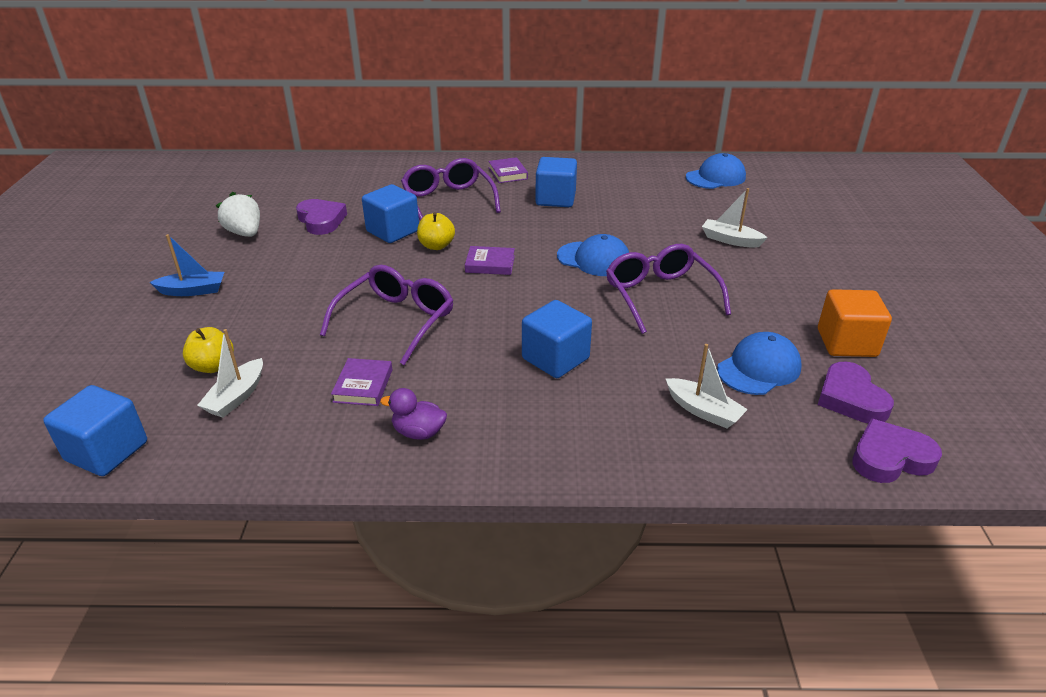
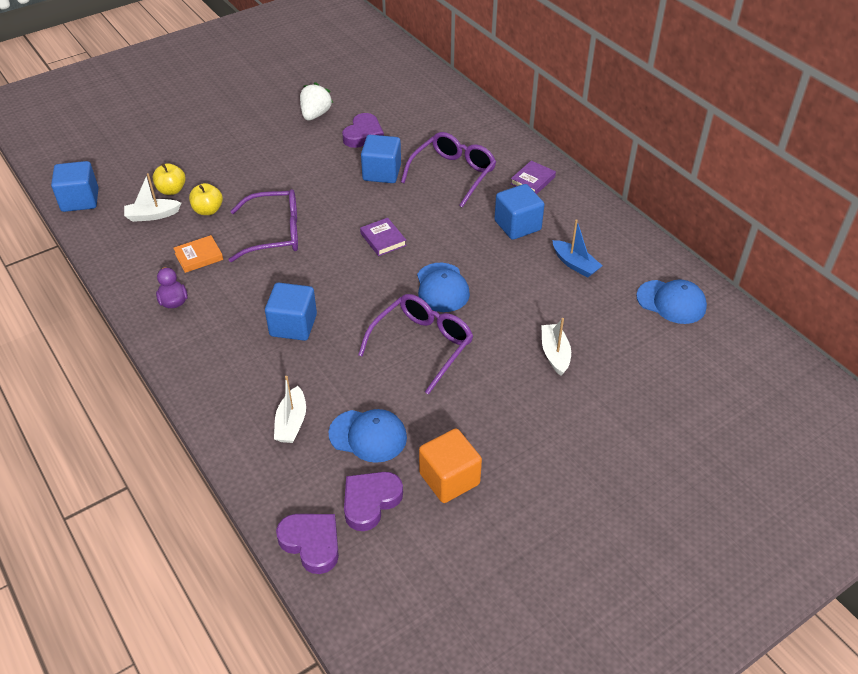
camera: 55 degrees right, 10 degrees up
blue boat [150,234,224,296] -> blue boat moved to [553,219,602,278]
purple book [331,358,392,406] -> orange book [173,235,223,273]
yellow apple [417,212,455,250] -> yellow apple moved to [189,183,223,215]

